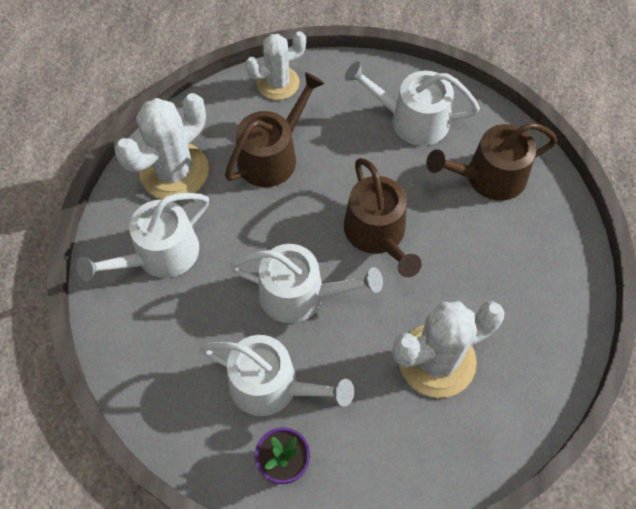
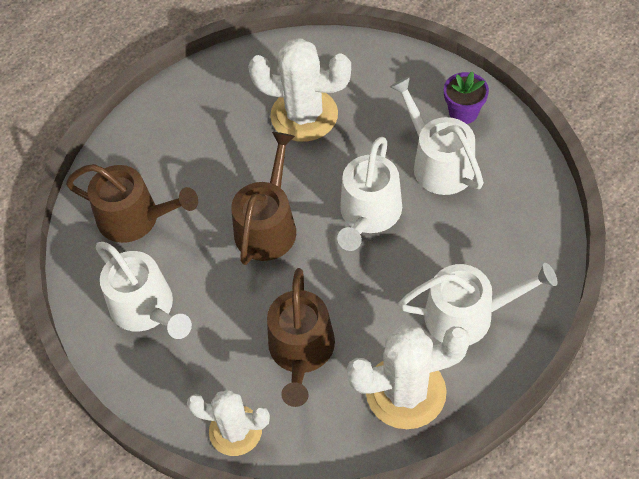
camera: 140 degrees left, 5 degrees down
brown watering can [225,72,325,187] -> brown watering can turned 75 degrees counterclockwise [267,268,335,407]
white watering can [230,244,383,323] -> white watering can turned 120 degrees counterclockwise [337,137,402,251]

